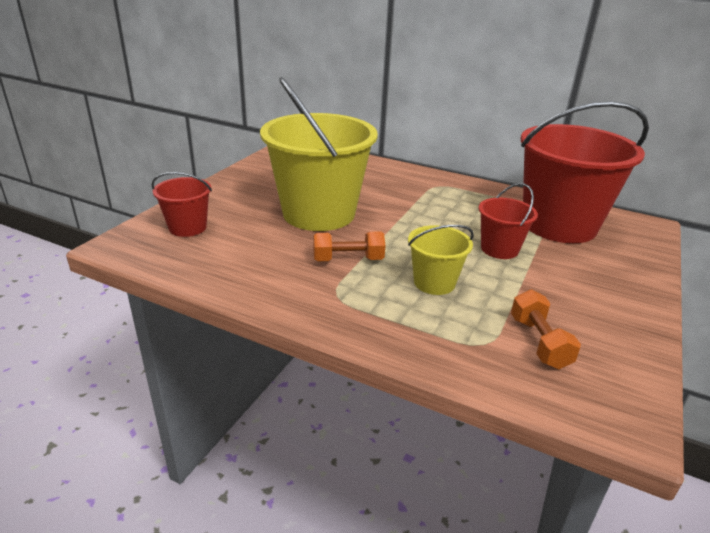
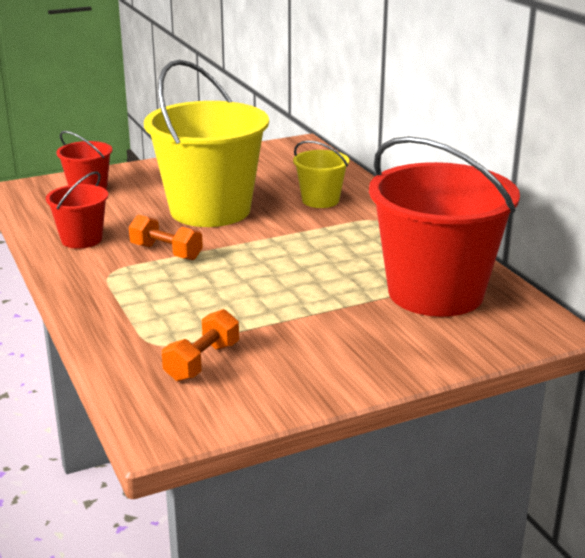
camera: 40 degrees right, 5 degrees down
yellow bucket [408,225,474,295] -> yellow bucket moved to [293,140,349,208]
red bucket [479,183,538,259] -> red bucket moved to [46,171,108,249]

